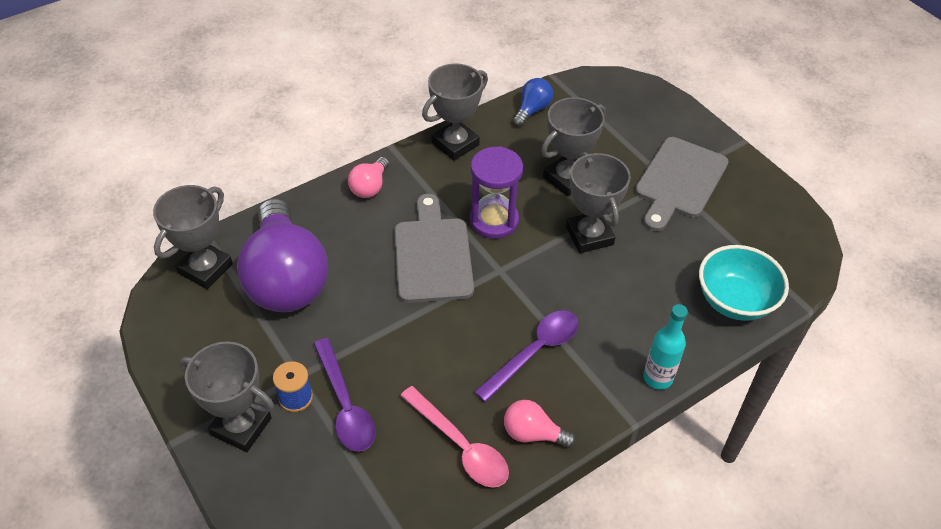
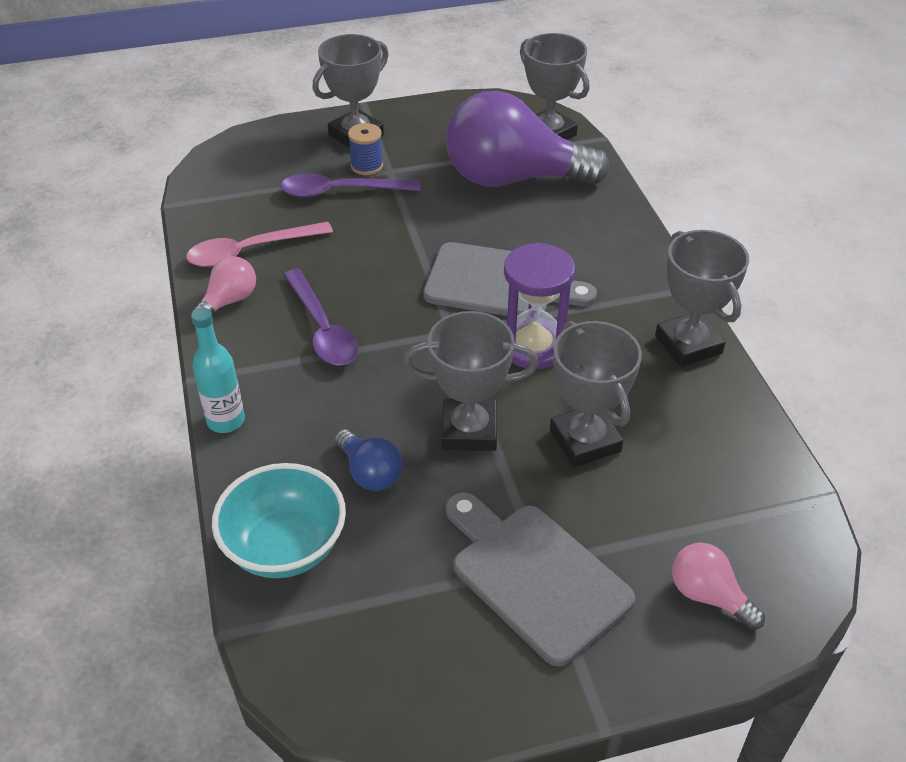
camera: 110 degrees right, 5 degrees down
pink light bulb [348,157,389,198] -> pink light bulb moved to [672,543,765,630]
blue light bulb [513,78,553,126] -> blue light bulb moved to [334,429,403,491]

